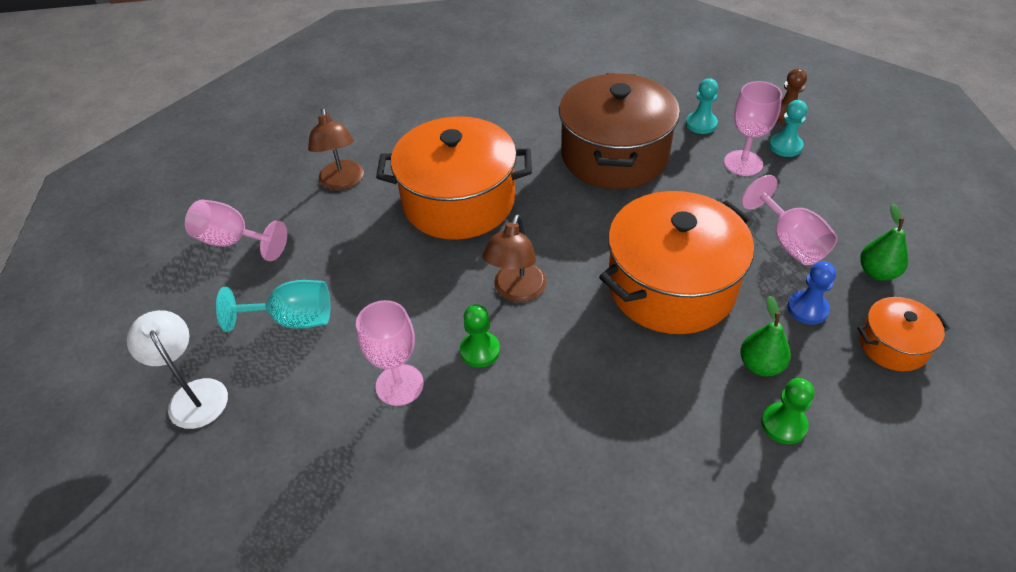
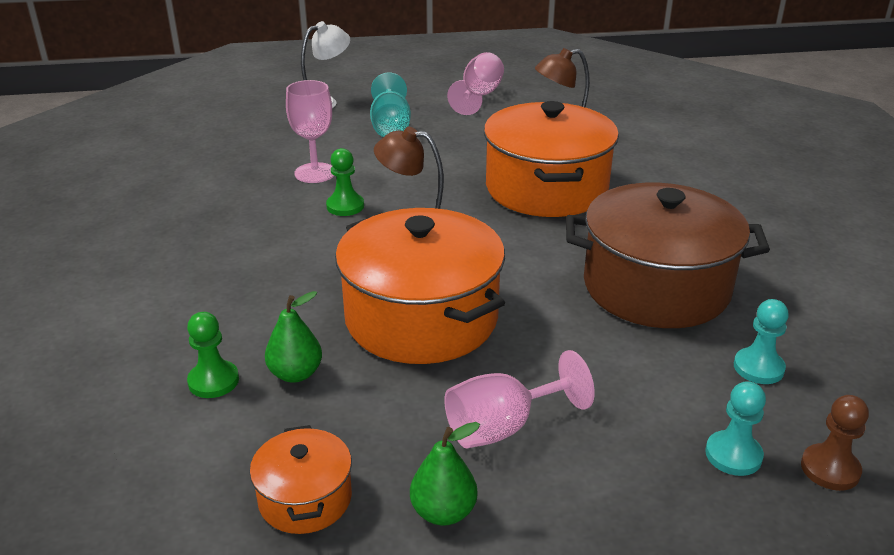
camera: 85 degrees right, 15 degrees down
pink goblet [724,81,782,176] -> none
blue pawn [787,261,836,325] -> none

